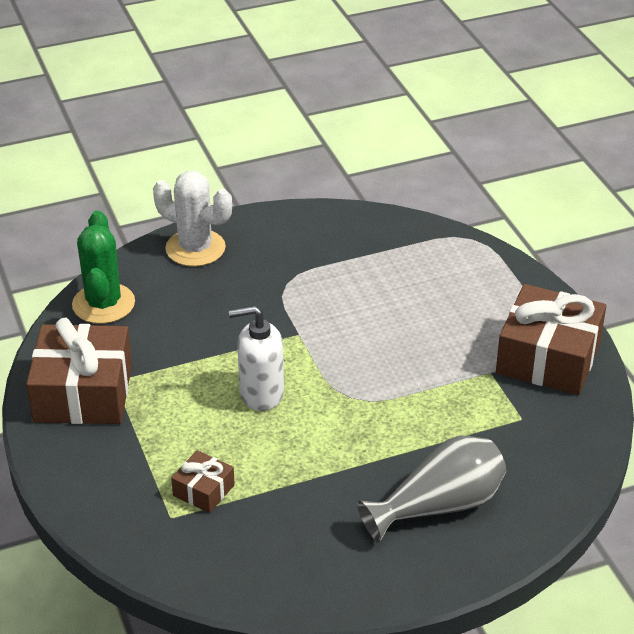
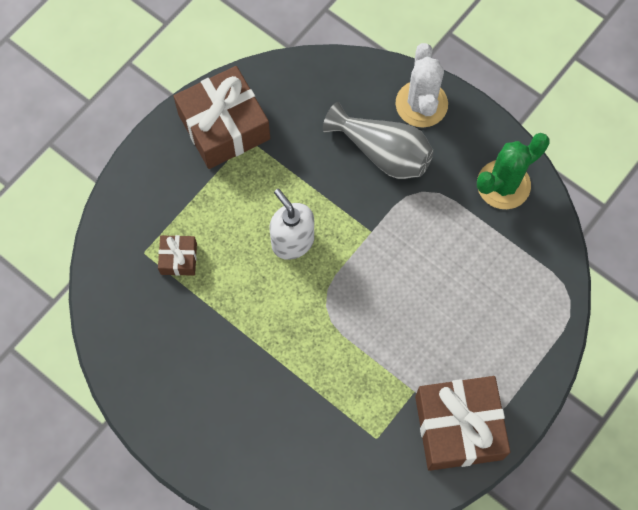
camera: 60 degrees right, 30 degrees up
green cactus [72,211,135,324] -> green cactus moved to [477,133,550,209]
grey vase [357,436,506,543] -> grey vase moved to [323,102,434,179]

